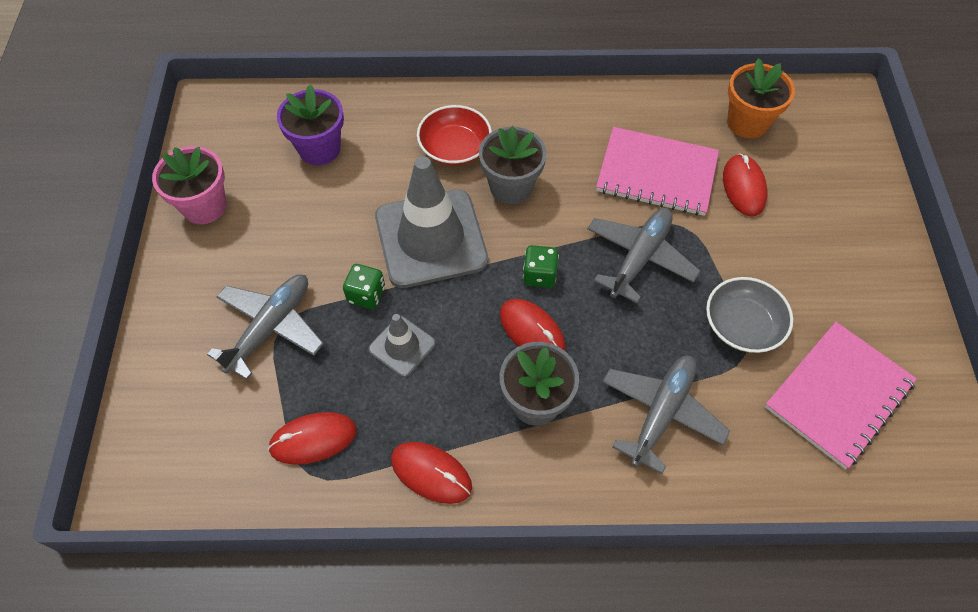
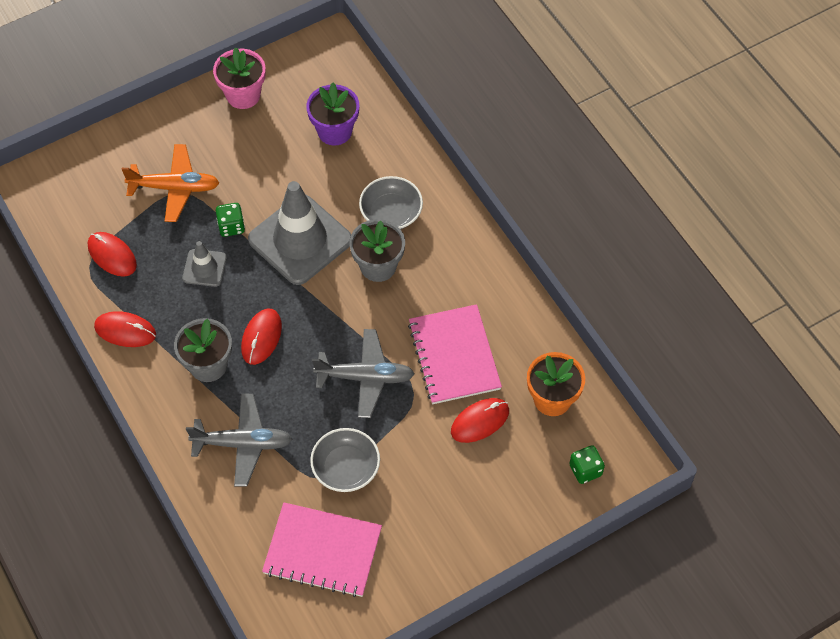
camera: 60 degrees right, 0 degrees up
grey plane [207,274,324,380] -> orange plane [122,144,219,222]
red mouse [391,442,472,504] -> red mouse turned 75 degrees counterclockwise [94,311,156,347]
red bowl [417,105,492,166] -> grey bowl [359,176,423,229]
green dice [523,245,559,288] -> green dice moved to [569,445,605,484]

